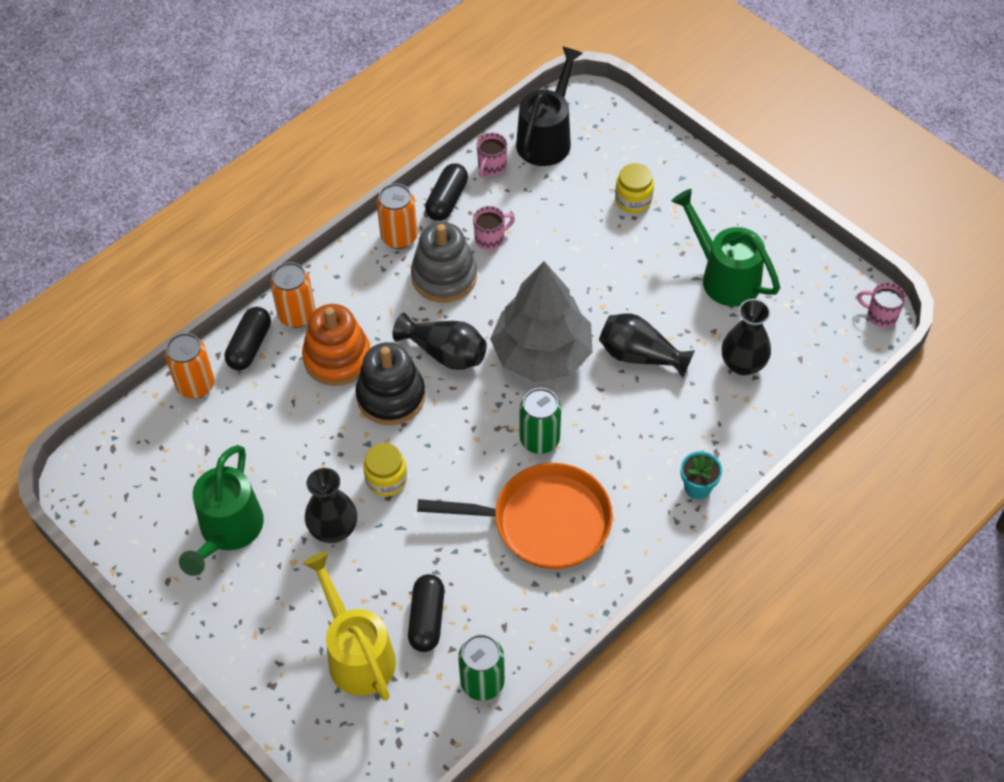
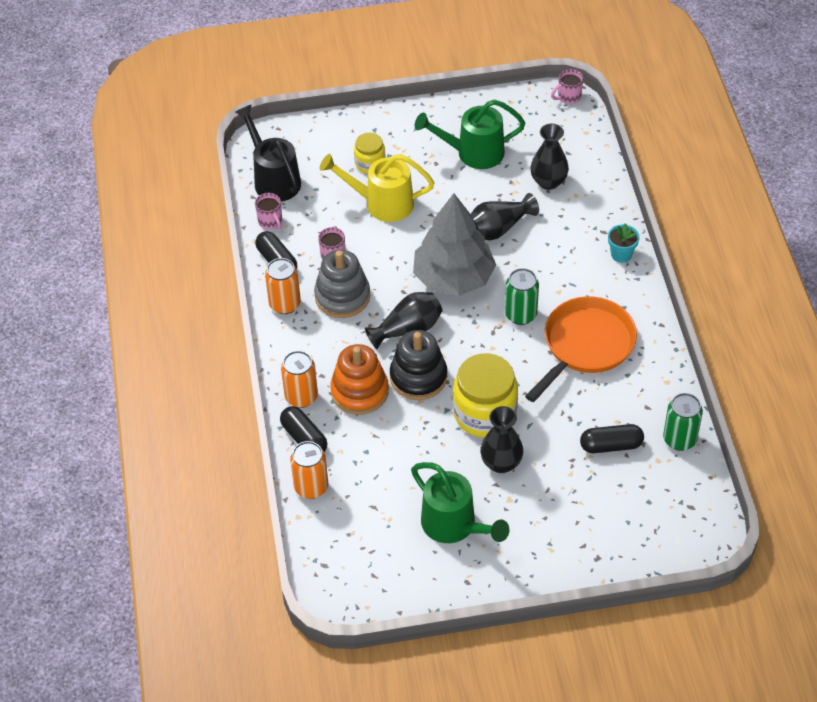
camera: 55 degrees left, 5 degrees down
yellow watering can [303,552,396,701] -> yellow watering can moved to [320,154,435,222]
yellow jar [363,443,407,497] -> yellow jar [453,353,518,437], size x1.85
black capsule [408,574,444,652] -> black capsule turned 45 degrees counterclockwise [580,424,644,453]

